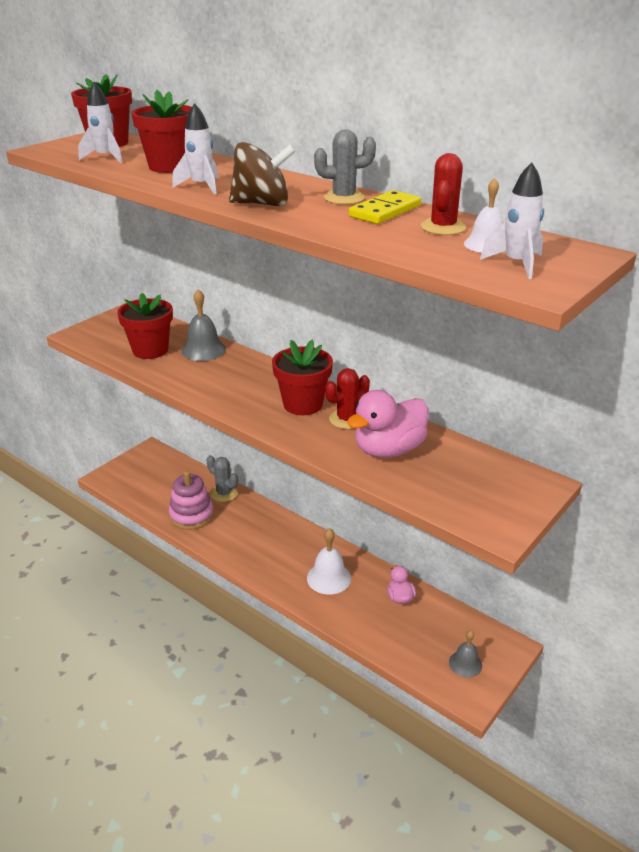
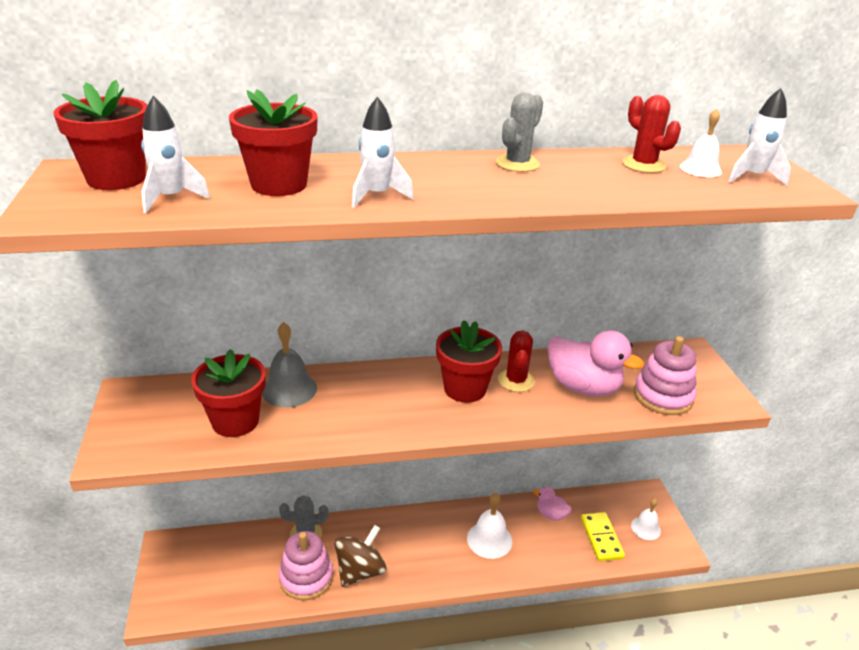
camera: 50 degrees left, 0 degrees up
brown spinning top [229,142,296,206] -> brown spinning top moved to [335,525,386,587]
pink duck [347,390,429,458] -> pink duck turned 60 degrees counterclockwise [547,330,644,396]
yellow domino [349,190,421,224] -> yellow domino moved to [581,512,625,561]
grey bell [449,630,482,678] -> white bell [631,498,661,540]
none -> pink stacking toy [634,336,697,415]

